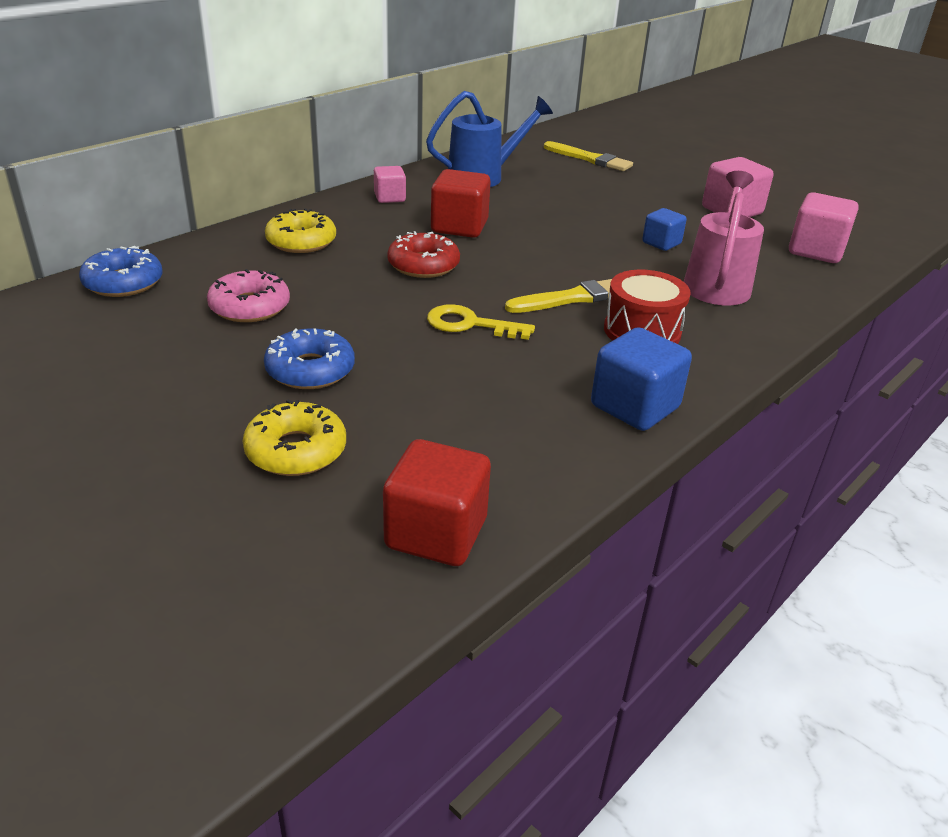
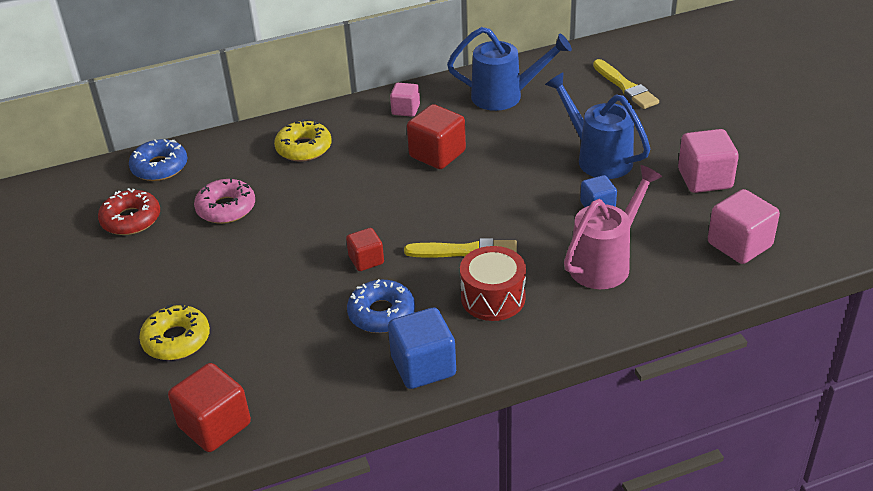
camera: 30 degrees right, 5 degrees up
blue donut [264,328,355,389] -> blue donut moved to [347,279,415,333]
red donut [387,231,460,278] -> red donut moved to [98,188,160,235]
yellow key [427,304,535,340] -> red cube [346,228,384,271]
none -> blue watering can [545,72,650,179]

